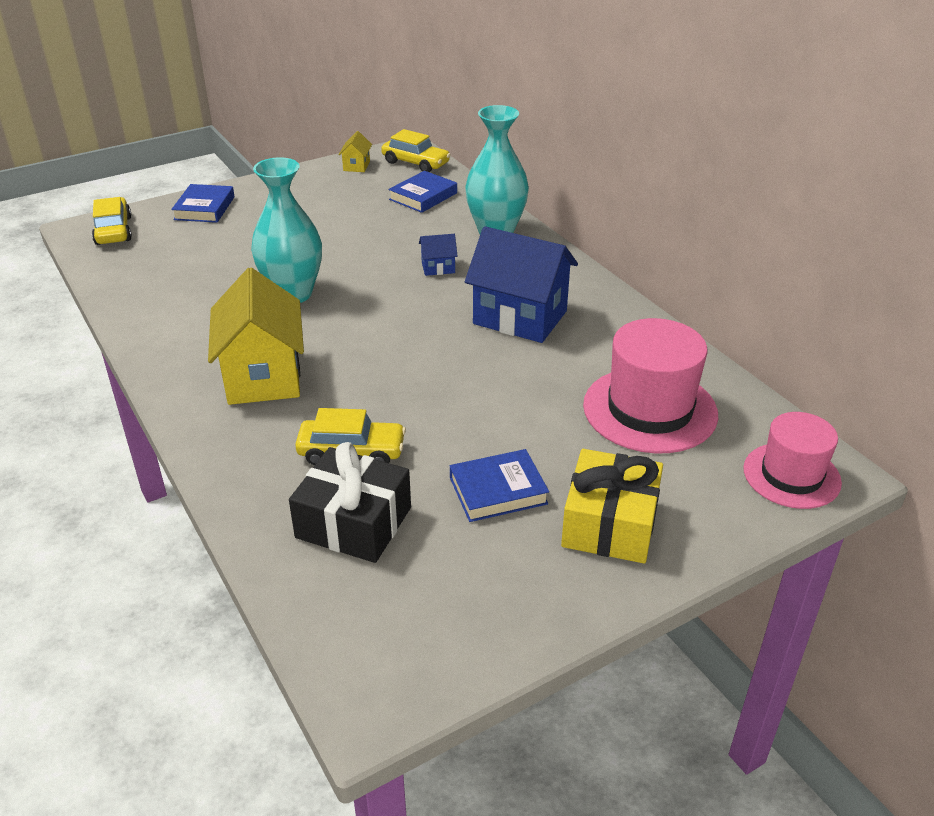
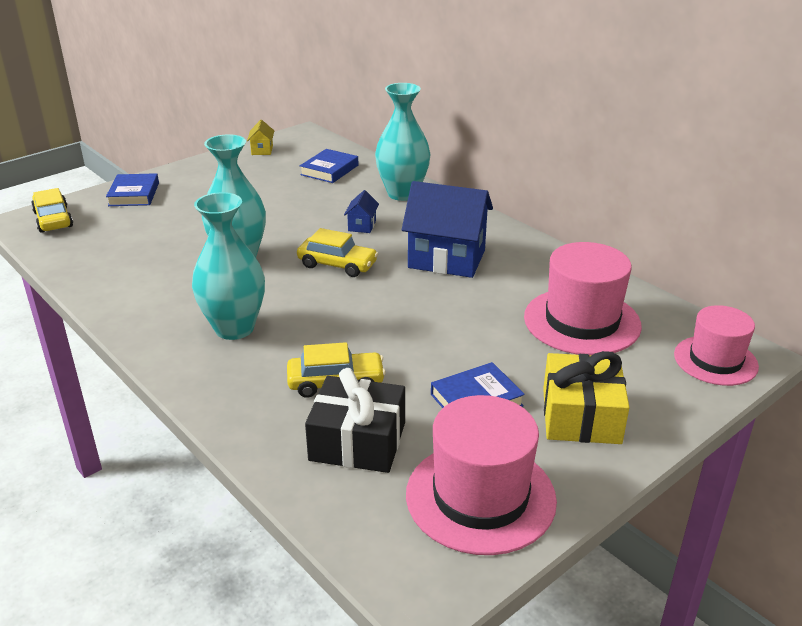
camera: 10 degrees left, 5 degrees down
yellow house [208,268,304,405] -> turquoise vase [192,192,265,340]
yellow car [381,129,451,172] -> yellow car moved to [297,228,378,277]
blue house [419,234,458,276] -> blue house turned 60 degrees counterclockwise [344,190,379,233]
none -> pink hat [406,395,557,555]

